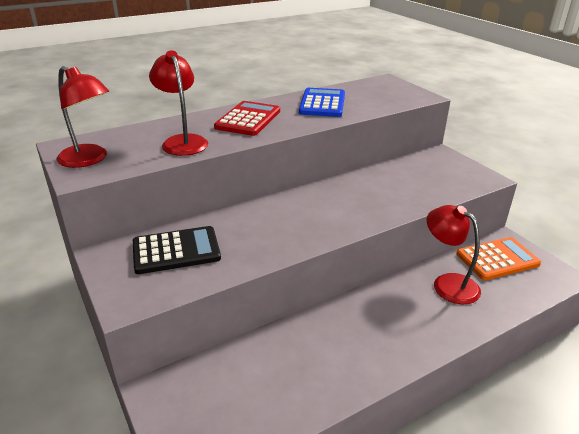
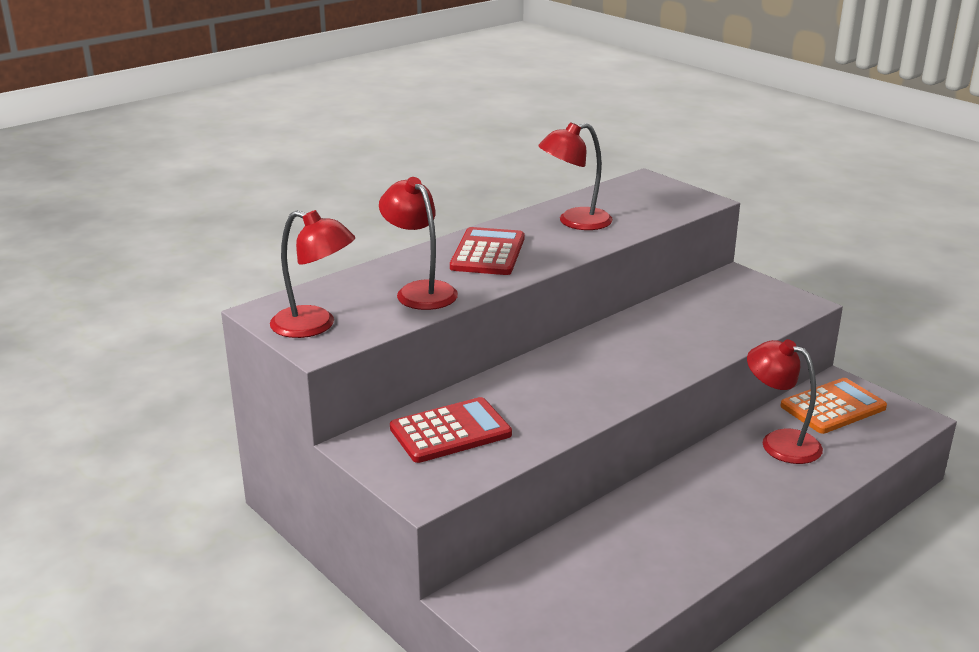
camera: 10 degrees left, 5 degrees down
black calculator [133,226,221,274] -> red calculator [390,397,512,463]
blue calculator [299,88,345,117] -> red lamp [538,122,613,230]

